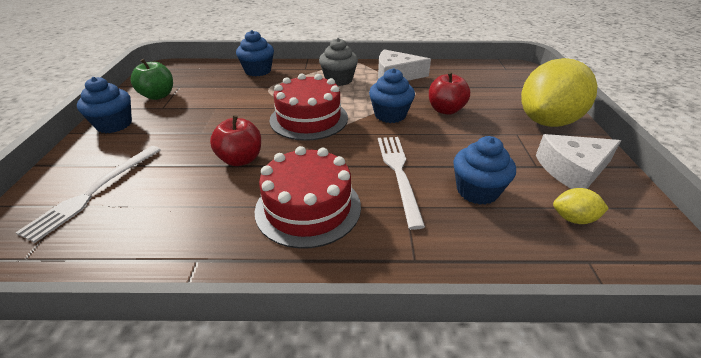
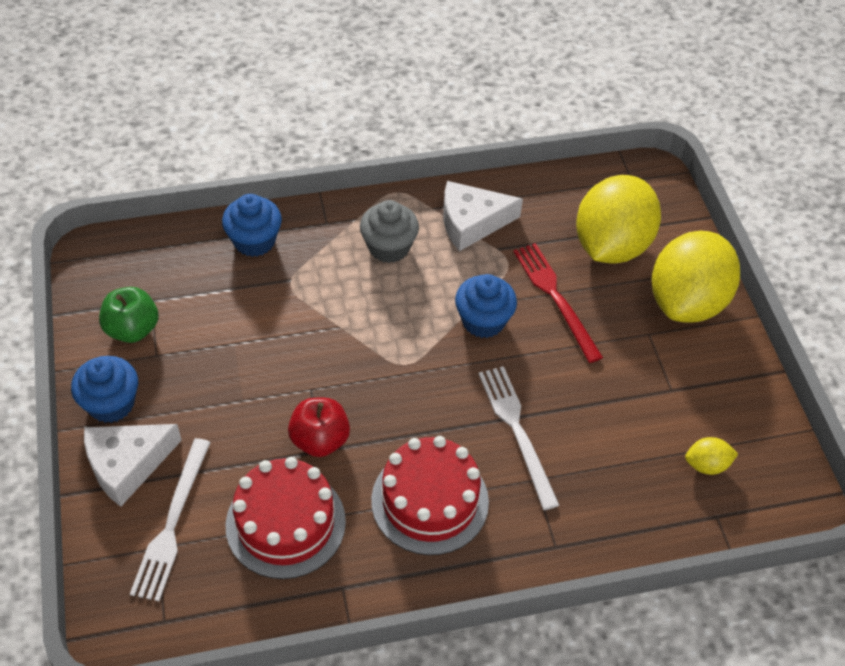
camera: 15 degrees left, 15 degrees up
red cake [270,73,348,141] -> red cake moved to [226,457,346,579]
red apple [429,72,470,115] -> red fork [513,243,603,363]
blue cupcake [453,136,516,205] -> none
white cheese [536,134,621,189] -> white cheese moved to [84,424,182,507]
none -> yellow lemon [576,175,661,264]

